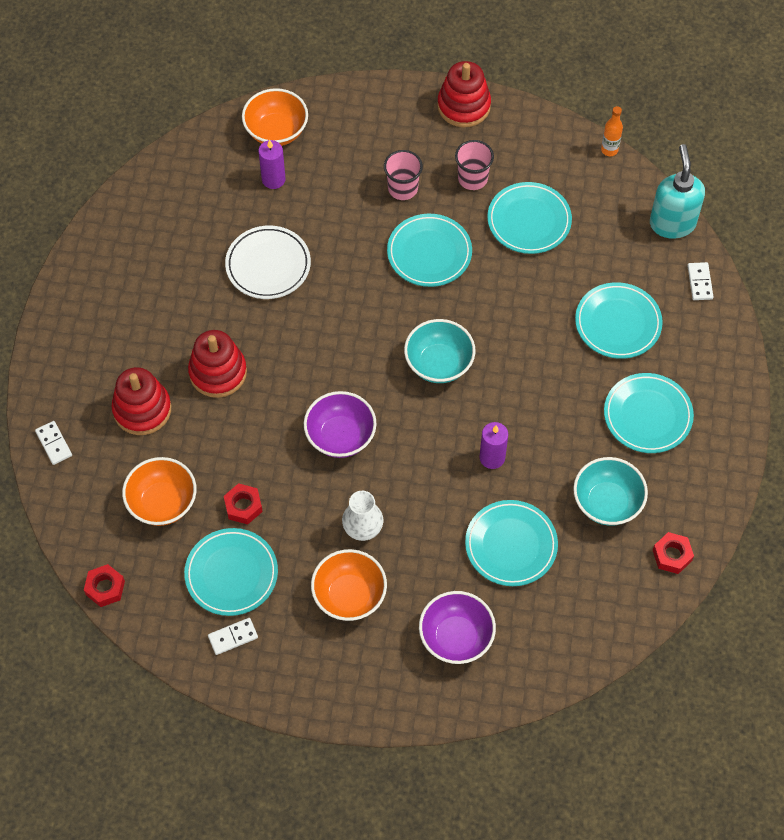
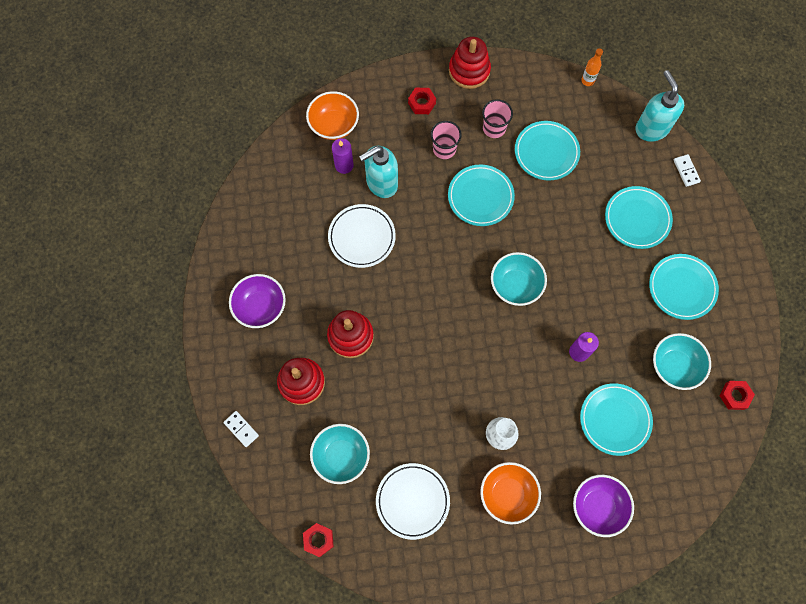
camera: 15 degrees left, 10 degrees up
orange bowl [122,457,197,526] -> turquoise bowl [310,424,370,484]
turquoise plate [184,528,278,616] -> white plate [376,463,450,540]
white domino [208,618,258,655] -> none
red nut [224,483,263,524] -> red nut moved to [408,88,436,114]
purple bowl [304,391,377,458] -> purple bowl moved to [229,274,286,328]
none -> turquoise soap dispenser [359,146,398,198]

